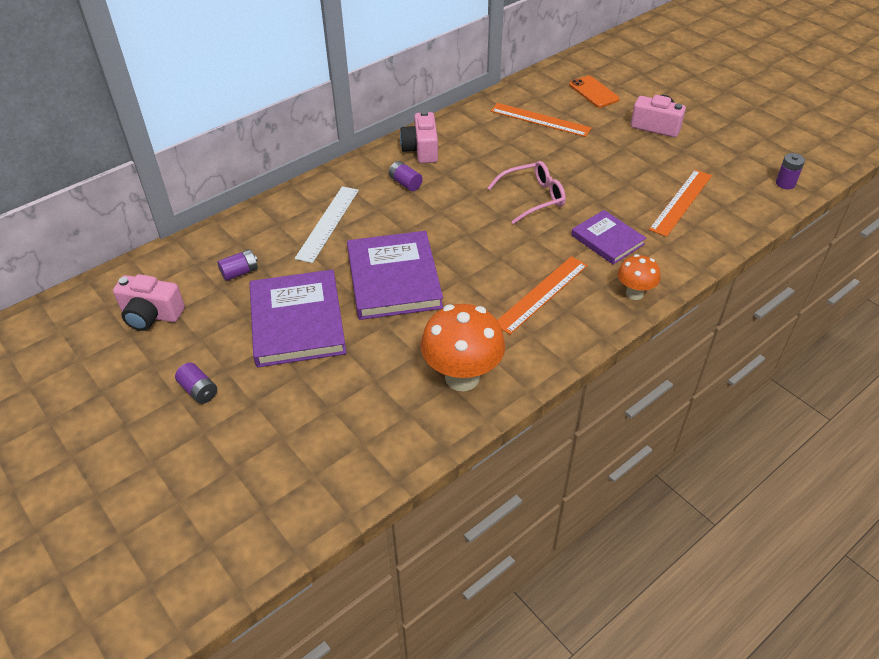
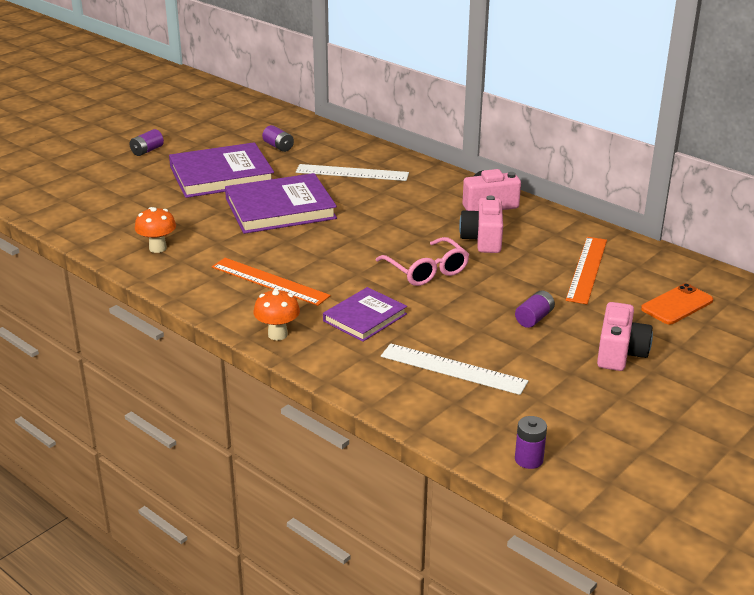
camera: 80 degrees right, 15 degrees down
pink camera [113,274,185,331] -> pink camera moved to [459,195,503,253]
purple battery [389,161,423,191] -> purple battery moved to [515,290,555,328]
orange mushroom [421,304,505,391] -> orange mushroom [135,207,176,253], size x0.56
orange ruler [649,169,712,237] -> white ruler [381,343,528,395]

